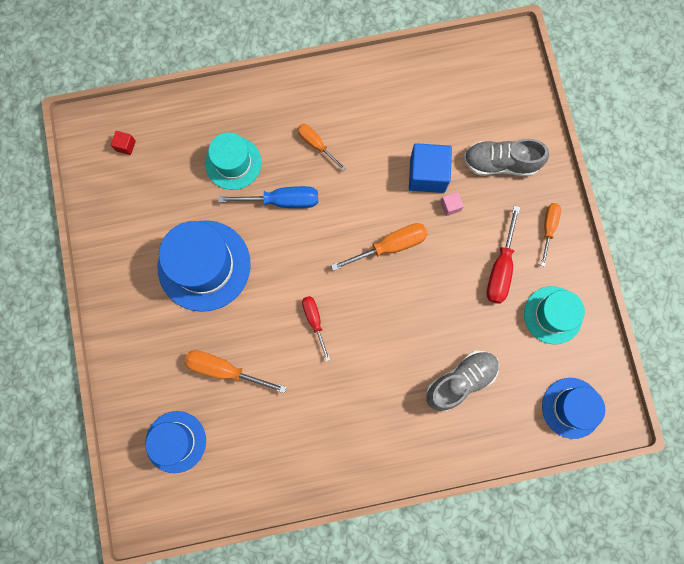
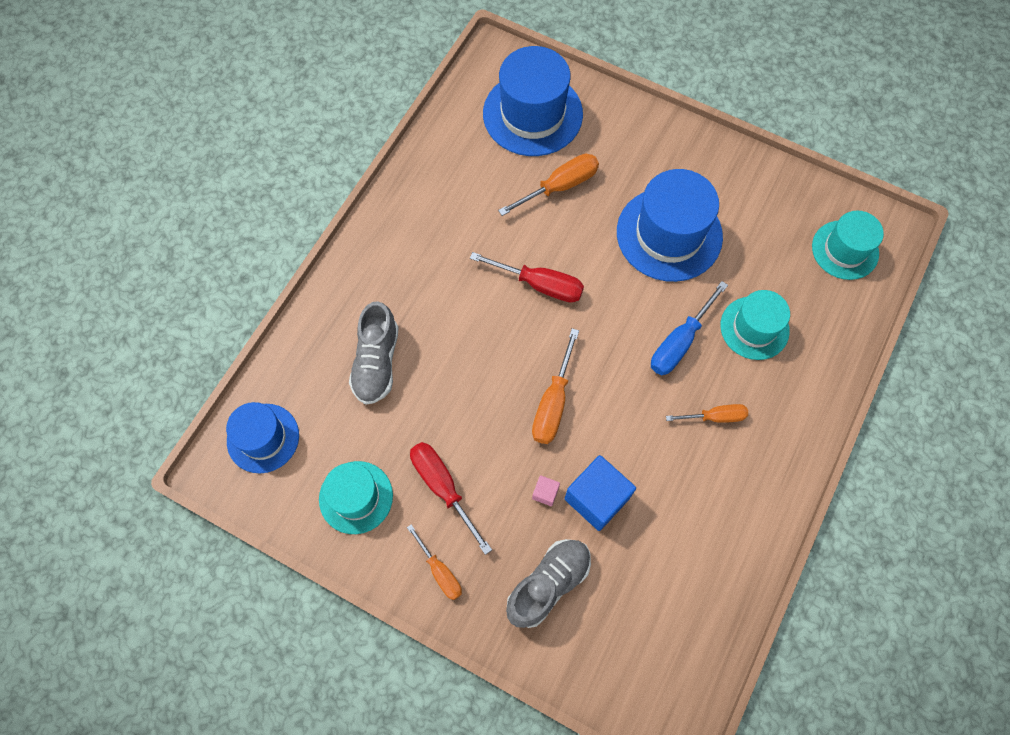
camera: 130 degrees right, 10 degrees down
red cube [111,131,136,155] -> turquoise hat [812,211,884,280]
blue hat [145,411,206,473] -> blue hat [483,46,583,156], size x1.61
red screwdriver [302,296,330,361] -> red screwdriver [470,252,584,303], size x1.53

